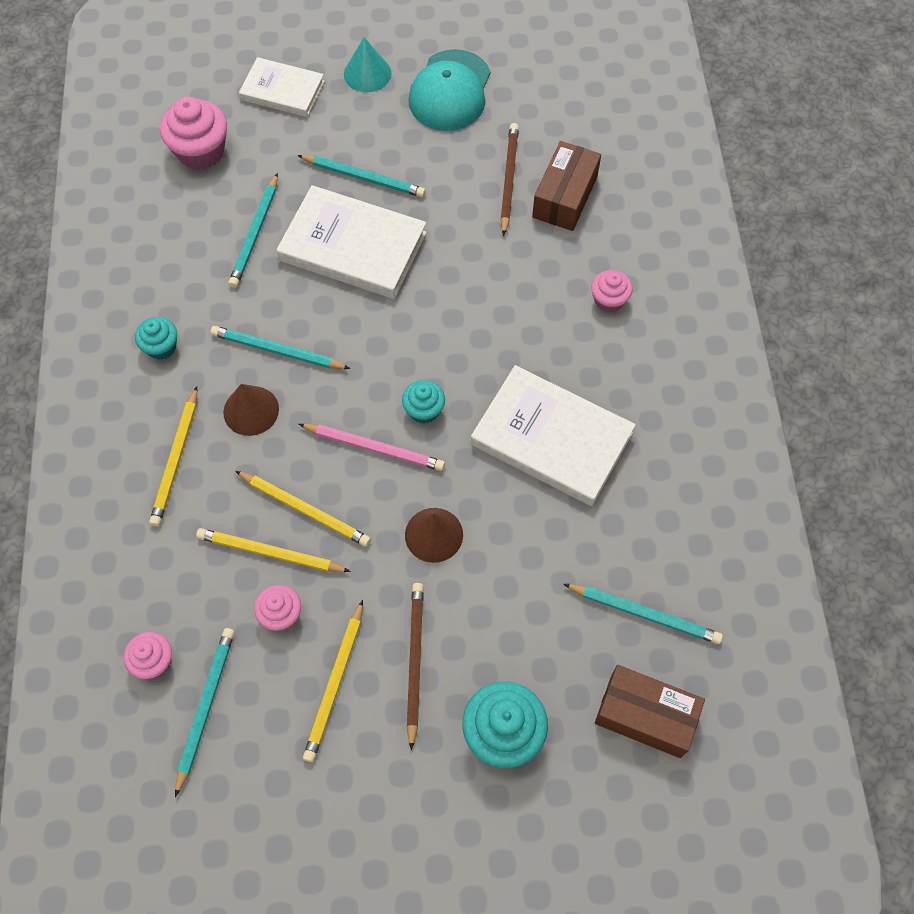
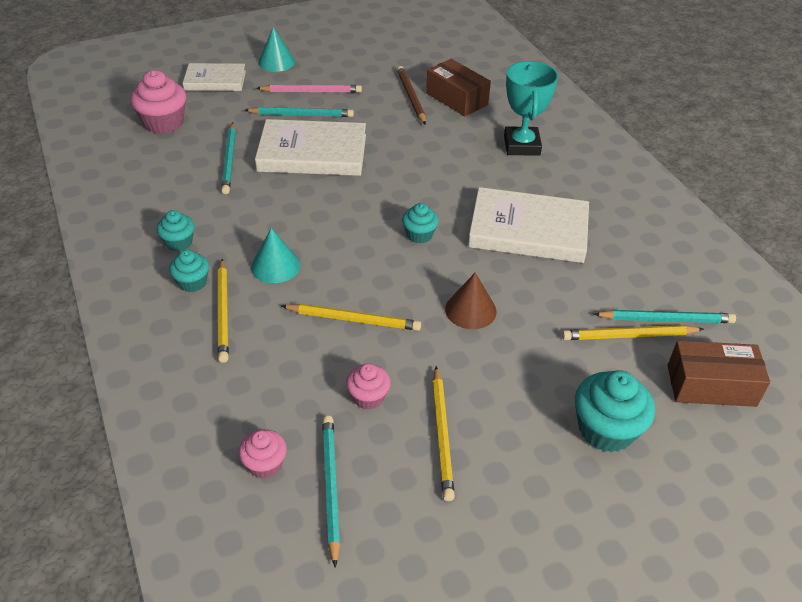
camera: 20 degrees left, 20 degrees down
yellow pencil [196,528,351,572] -> yellow pencil moved to [562,325,704,340]
turquoise pencil [210,326,351,369] -> none
brown cone [223,384,279,436] -> turquoise cone [251,228,300,283]
pink pencil [299,424,445,471] -> pink pencil moved to [256,85,362,93]
brown pencil [406,583,424,750] -> none
turquoise cap [408,49,491,131] -> none
brown box [532,141,601,231] -> brown box turned 45 degrees counterclockwise [426,59,491,116]
pink cupcake [591,270,633,313] -> turquoise trophy [504,61,559,156]
none -> turquoise cupcake [169,250,209,292]

